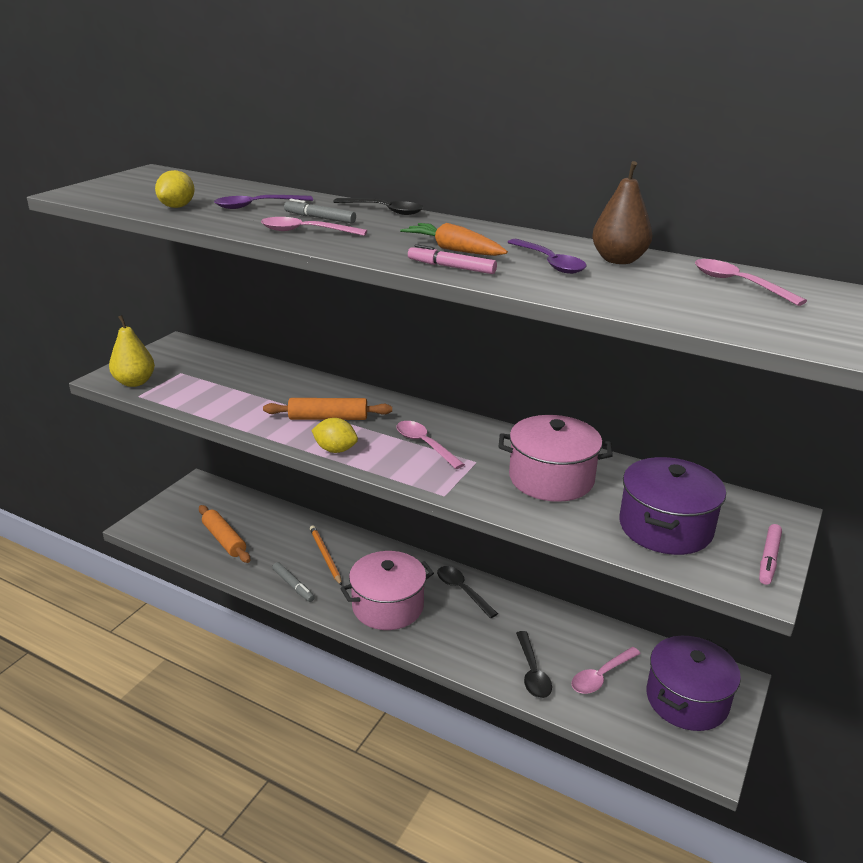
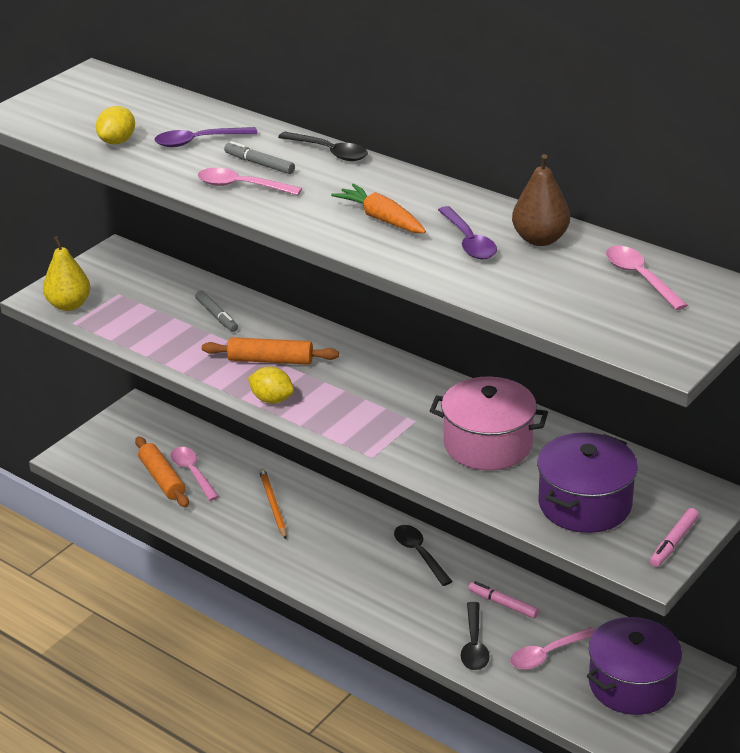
camera: 10 degrees right, 5 degrees up
grey marker [272,562,315,602] -> grey marker moved to [195,291,238,332]
pink pot [340,551,434,630] -> none
pink spoon [397,421,465,469] -> pink spoon moved to [170,447,219,501]
pink marker [408,244,497,274] -> pink marker moved to [468,581,539,619]

